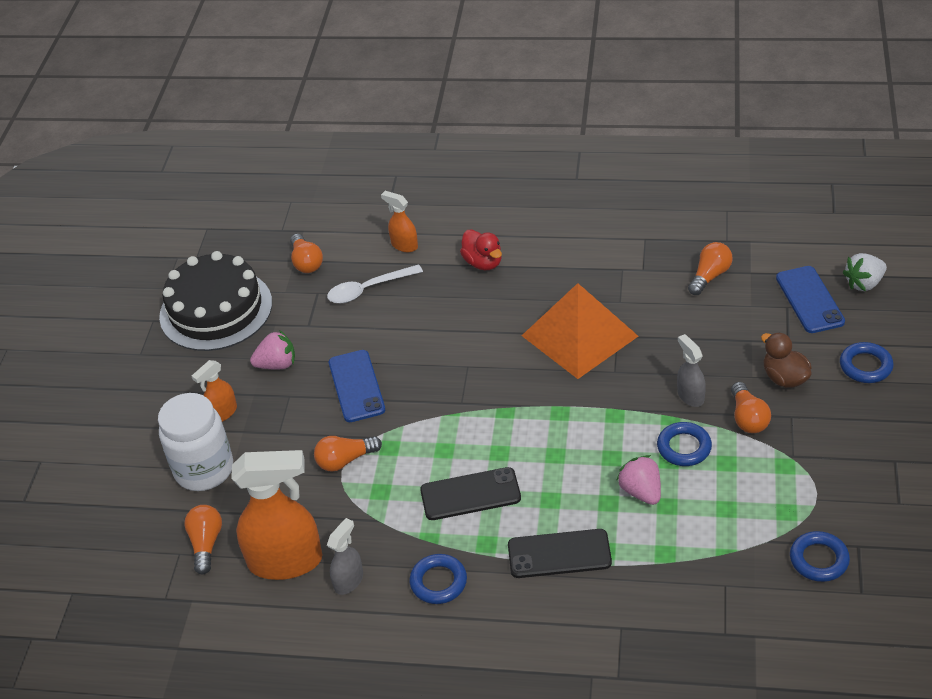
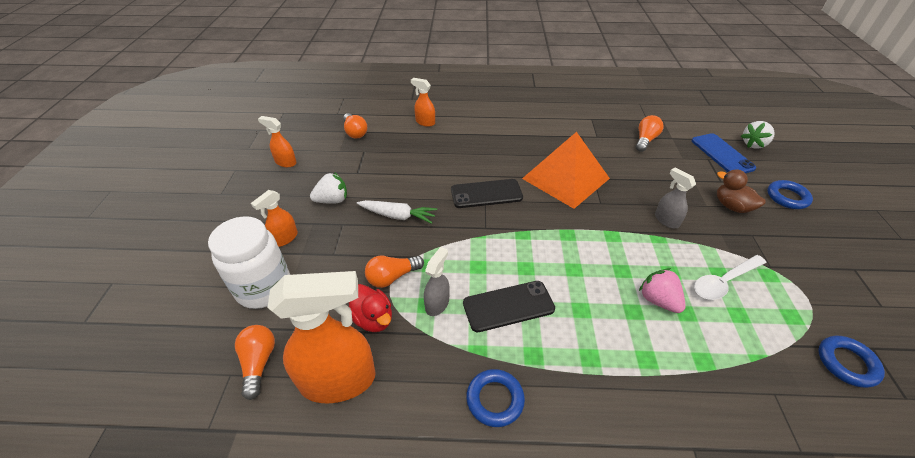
camera: 10 degrees left, 0 degrees up
black cake [159,251,272,351] -> orange spray bottle [258,116,297,167]
pink strawberry [250,330,295,369] -> white strawberry [310,172,347,204]
white spoon [327,264,423,303] -> white spoon moved to [694,255,767,300]
grey spray bottle [327,518,363,595] -> grey spray bottle moved to [424,247,450,316]
blue phone [329,350,385,422] -> white carrot [357,200,437,224]
red duck [460,229,502,270] -> red duck moved to [349,284,392,332]
black phone [508,529,612,578] -> black phone moved to [451,179,523,208]
blue ring [657,422,712,466] -> none
orange light bulb [731,382,771,433] -> none

